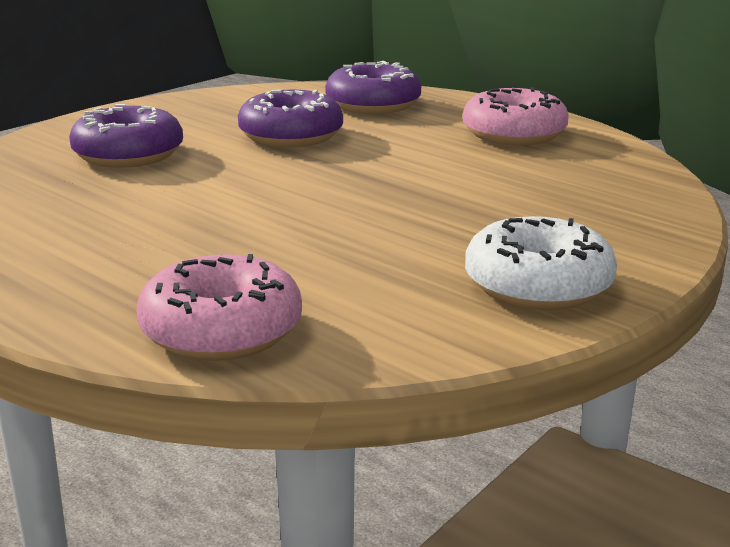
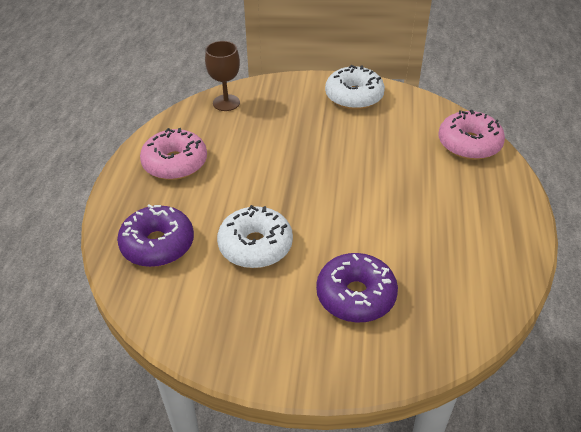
camera: 125 degrees left, 20 degrees up
purple donut [238,90,343,148] -> white donut [217,205,293,268]
none -> brown goblet [205,41,240,111]

